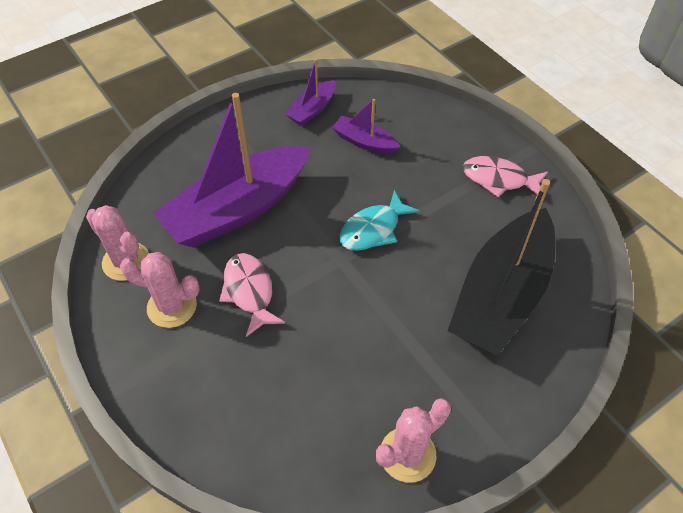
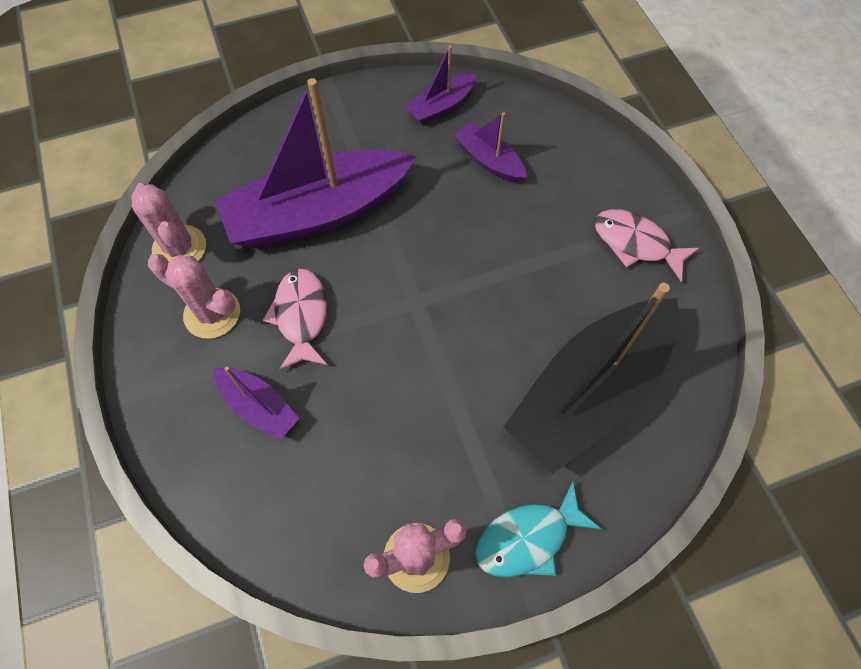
camera: 15 degrees right, 10 degrees up
turquoise fish [339,190,420,251] -> turquoise fish moved to [475,481,601,578]
none -> purple boat [213,367,300,440]

